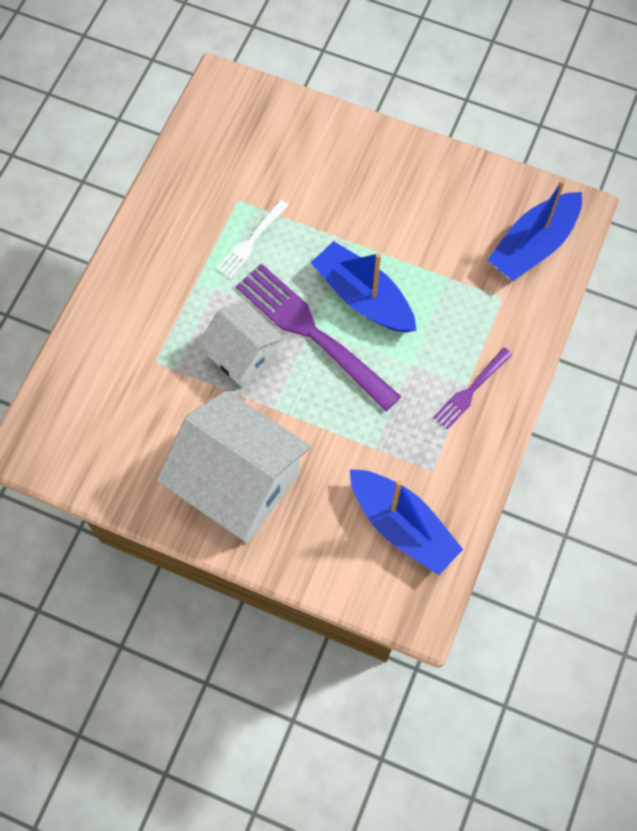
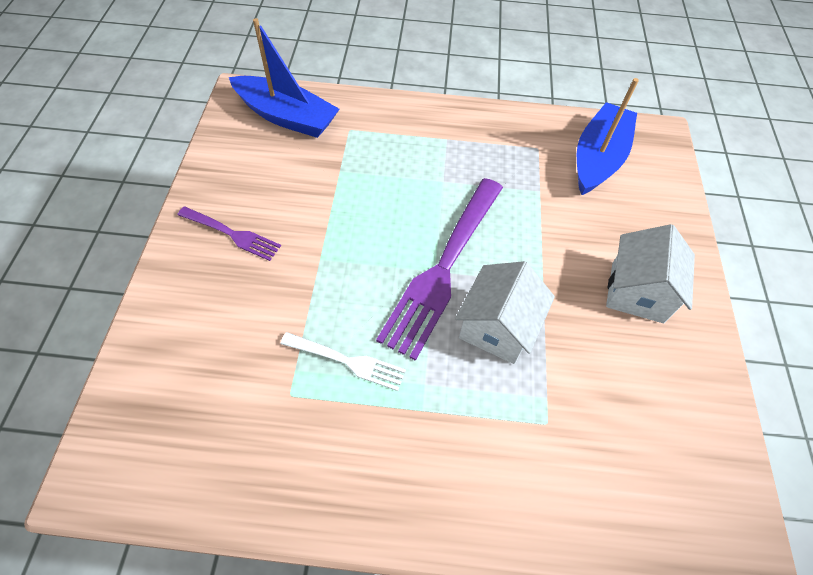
camera: 110 degrees left, 10 degrees down
white house [156,391,311,543] -> white house [606,224,695,323], size x0.58
blue boat [311,241,417,332] -> none
purple fork [433,347,512,429] -> purple fork moved to [177,207,281,261]

